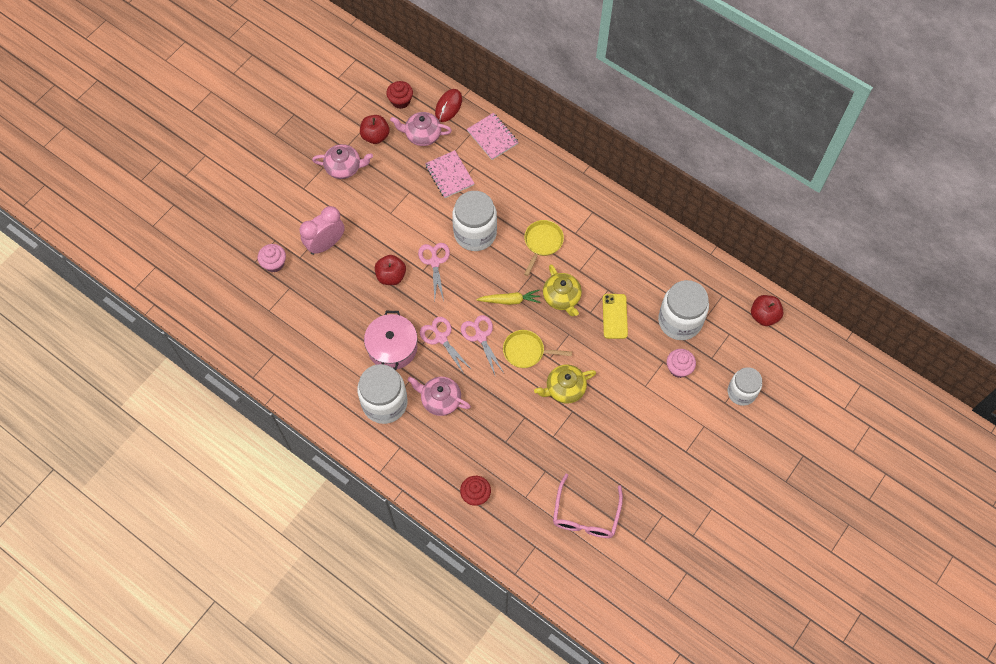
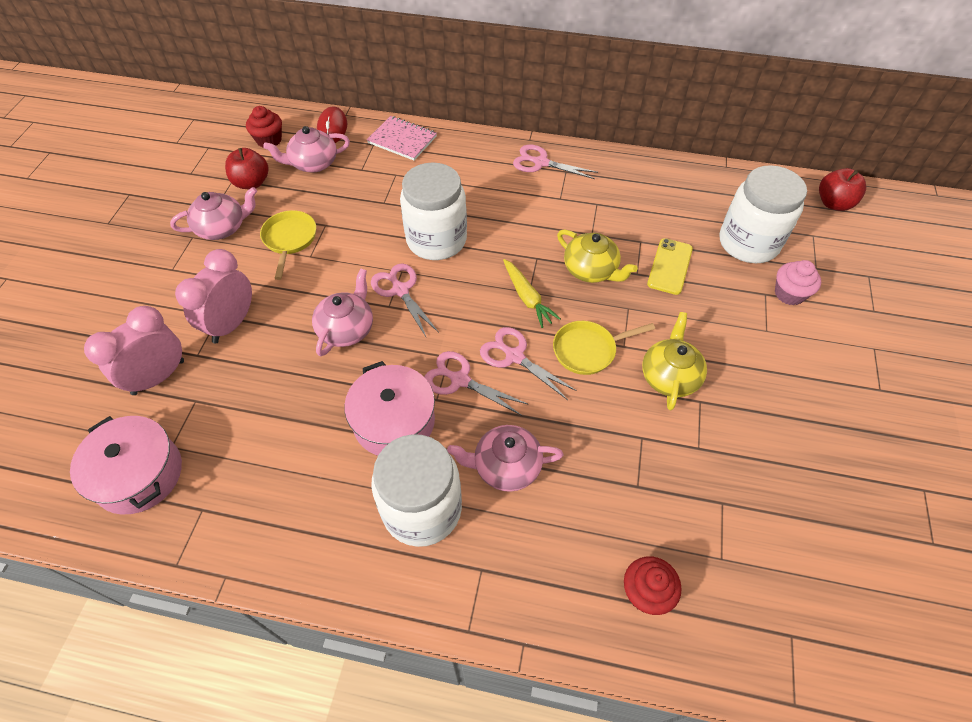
camera: 25 degrees left, 10 degrees down
pink cupcake [258,244,286,273] -> pink clock [84,306,184,395]
red apple [375,255,406,285] -> pink teapot [312,268,373,356]
pink notebook [425,150,475,198] -> none
yellow carrot [476,290,540,305] -> yellow carrot turned 90 degrees clockwise [503,259,561,328]
yellow pan [524,220,564,276] -> yellow pan moved to [260,210,316,280]
yellow teapot [534,364,596,404] -> yellow teapot turned 150 degrees clockwise [642,312,707,410]
pink glasses [553,473,623,538] -> none
yellow phone [603,294,628,339] -> yellow phone turned 45 degrees clockwise [647,238,693,295]
white jar [728,367,762,406] -> none
none -> pink pot [70,416,182,515]
none -> pink scissors [513,145,598,179]

